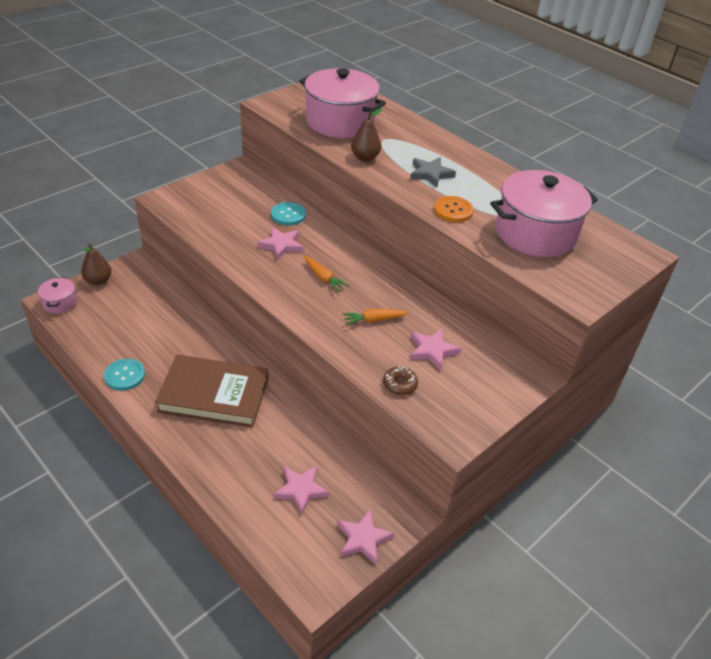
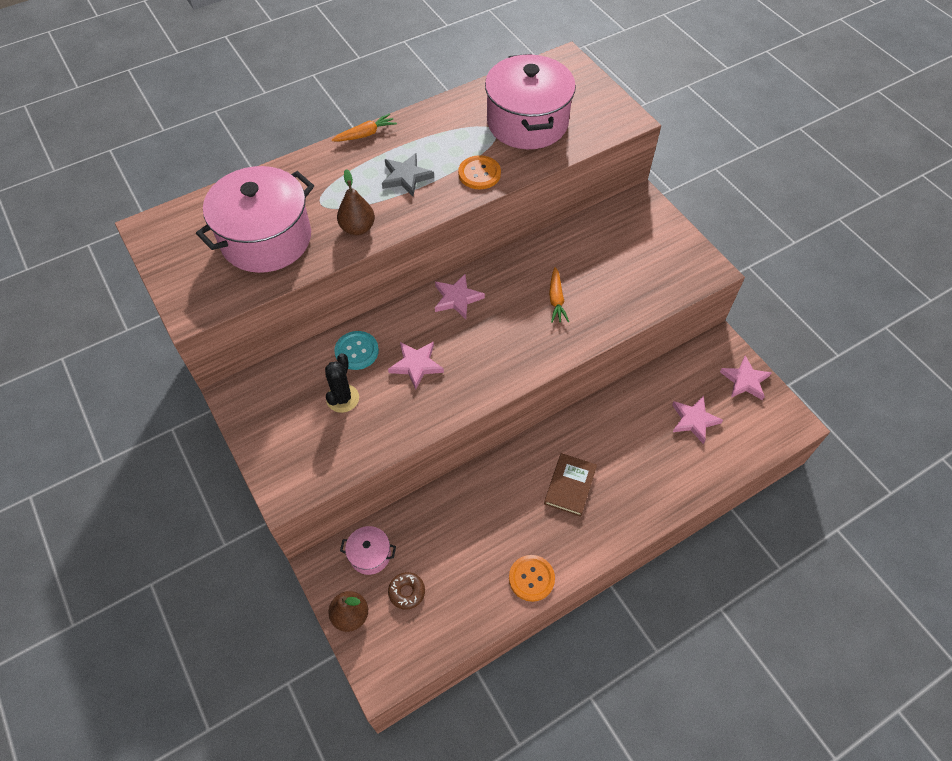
camera: 75 degrees left, 15 degrees up
pink pot [38,278,77,314] -> pink pot moved to [340,526,396,575]
turquoise button [104,359,145,391] -> orange button [509,555,555,602]
brown book [155,355,269,427] -> brown book [544,453,597,517], size x0.54
orange carrot [304,256,349,292] -> orange carrot moved to [331,113,397,141]
brown donut [383,366,418,395] -> brown donut moved to [388,572,425,610]
pink star [410,329,461,370] -> pink star moved to [435,274,485,319]
none -> black cactus [325,353,359,413]

